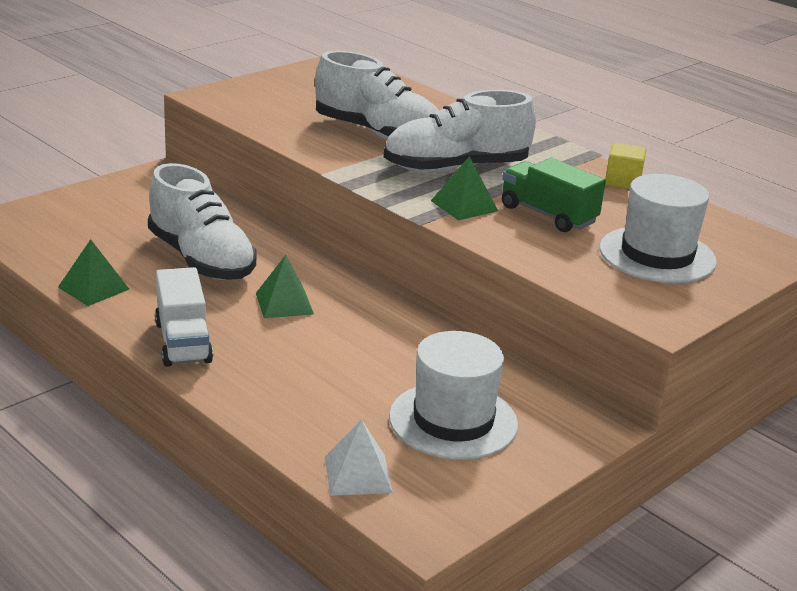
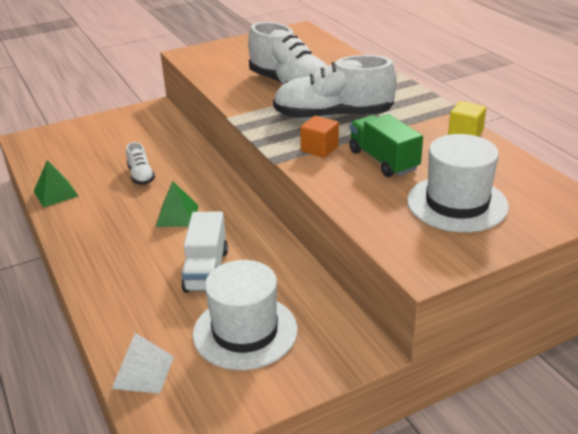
camera: 20 degrees right, 5 degrees up
white shoe [148,163,257,280] -> white shoe [126,142,155,185], size x0.47
white truck [155,267,213,367] -> white truck moved to [181,212,228,293]
green pyramid [431,156,498,220] -> orange cube [300,116,339,158]

